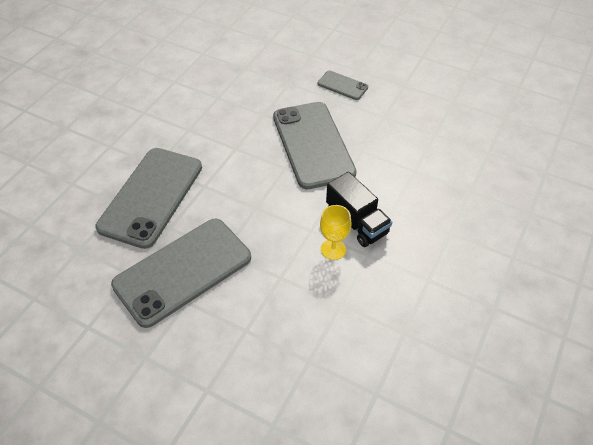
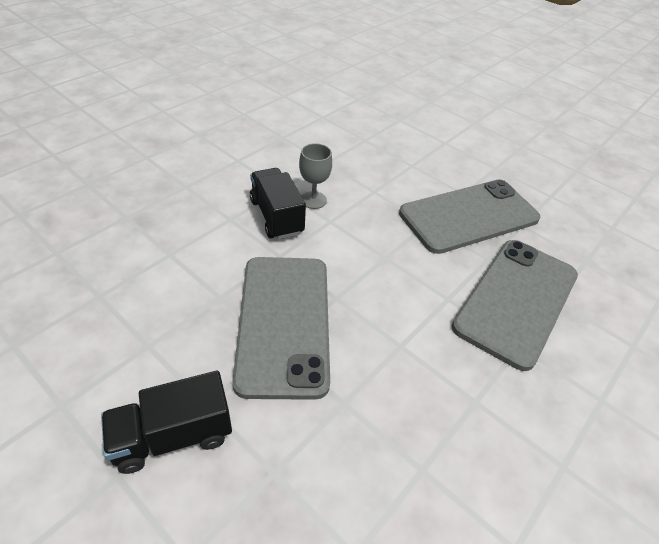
camera: 170 degrees left, 5 degrees down
grey phone [318,71,368,100] -> black truck [101,371,232,474]
yellow goblet [320,205,351,260] -> grey goblet [299,143,332,209]

